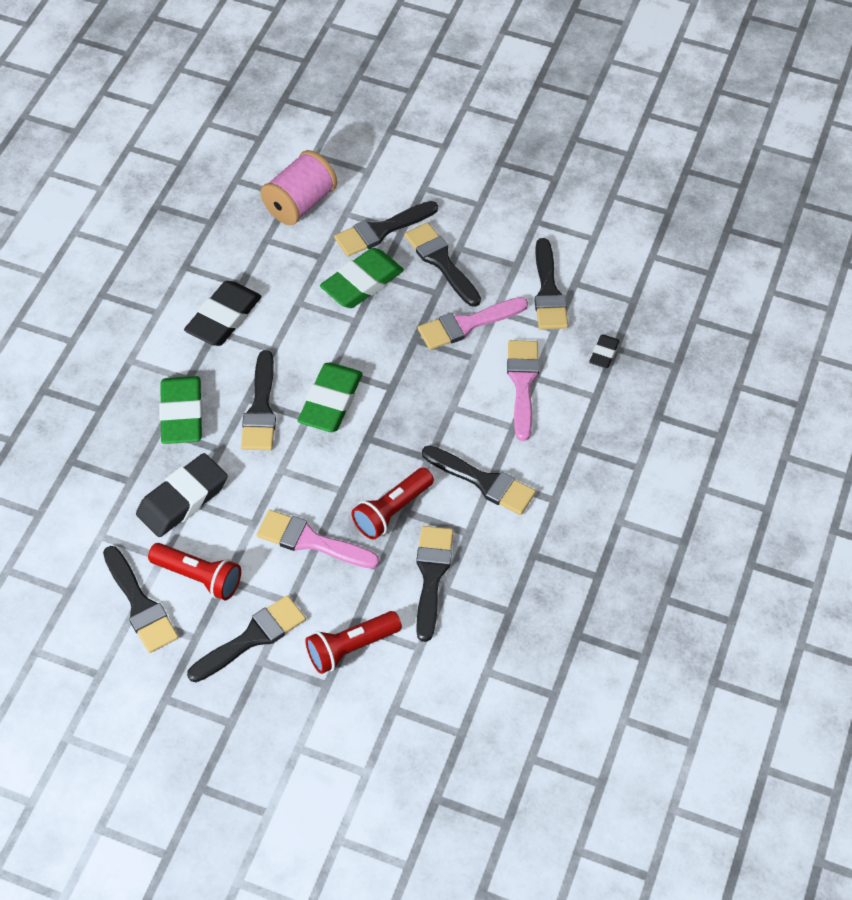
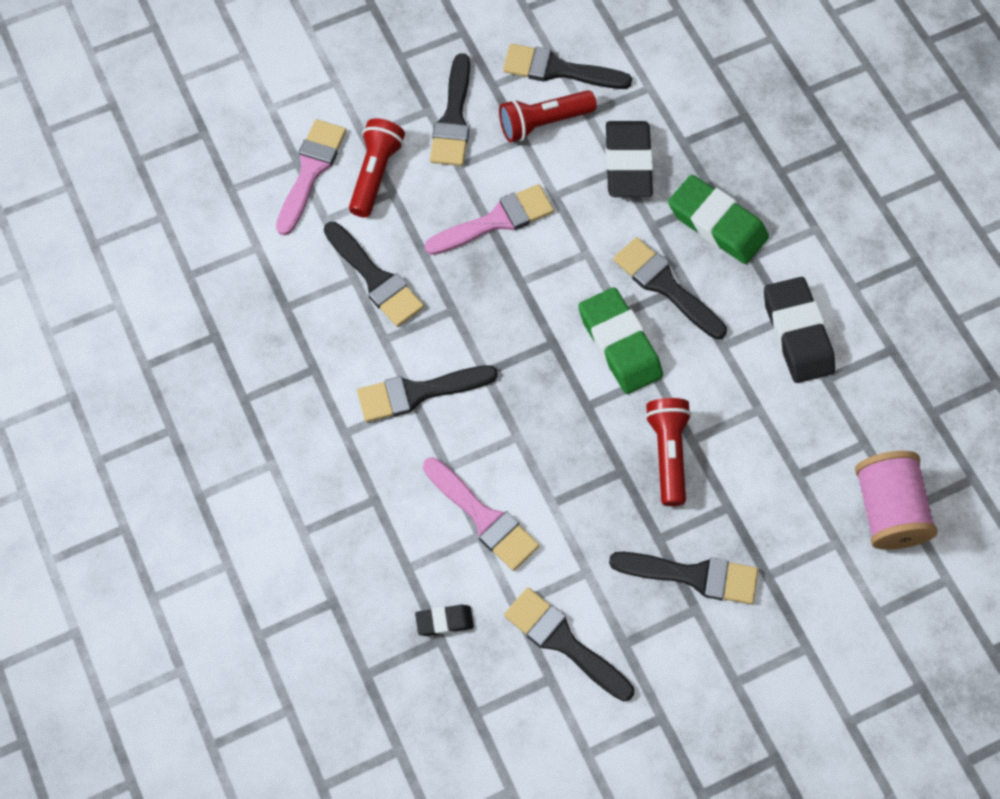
camera: 135 degrees right, 10 degrees up
green eraser [320,248,404,308] -> none
black brush [334,201,438,257] -> none
red flashlight [352,468,434,540] -> red flashlight moved to [645,398,692,506]
pink brush [418,297,528,350] -> pink brush moved to [276,119,346,236]
black eraser [589,335,619,368] -> black eraser turned 75 degrees counterclockwise [415,605,474,636]

